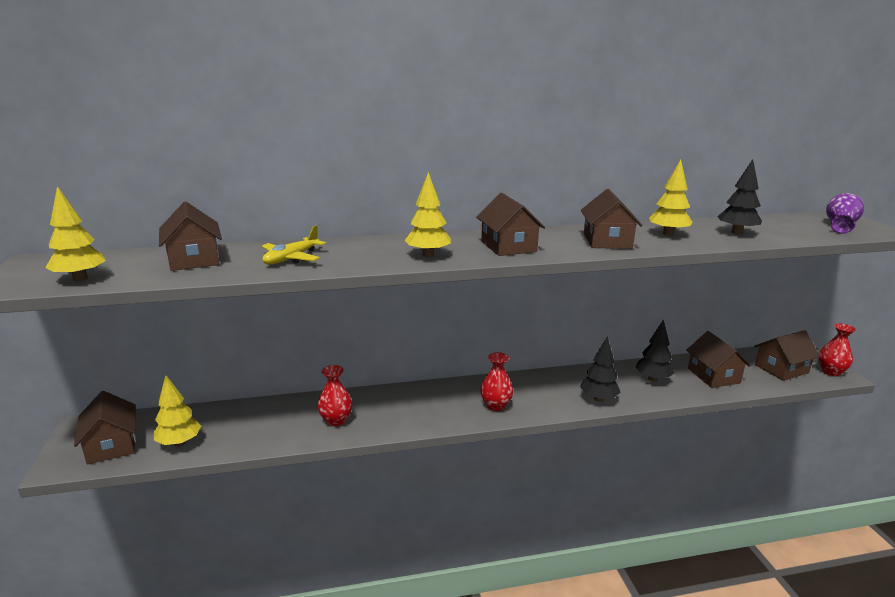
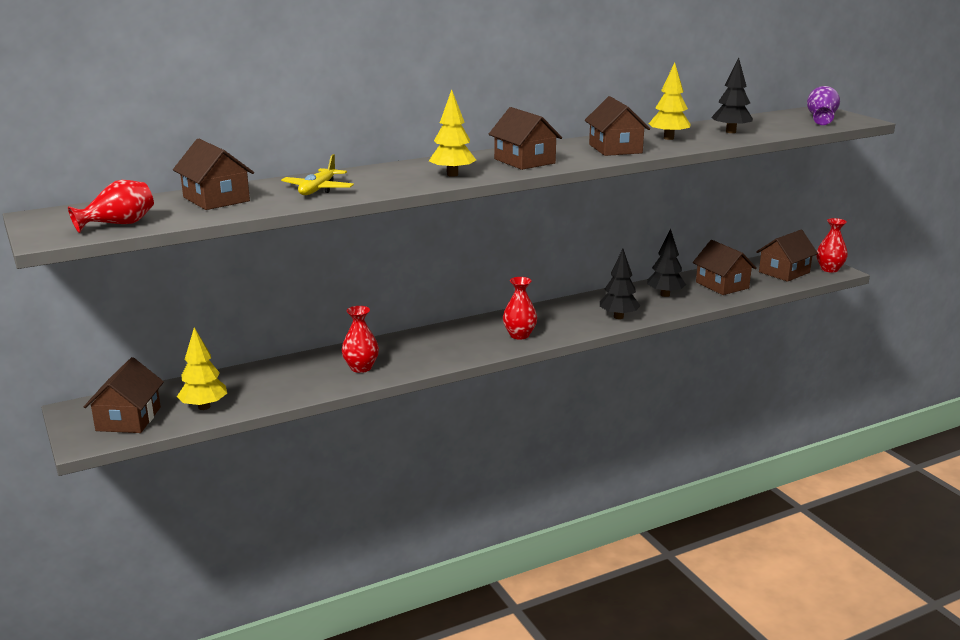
camera: 15 degrees left, 0 degrees up
yellow tree [45,186,106,281] -> red vase [68,180,154,233]
brown house [74,391,136,464] -> brown house turned 45 degrees clockwise [84,357,164,433]

